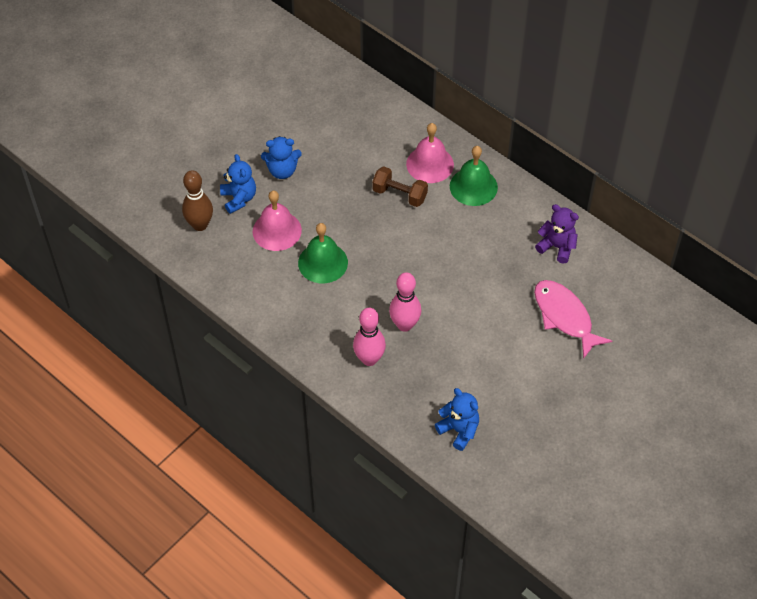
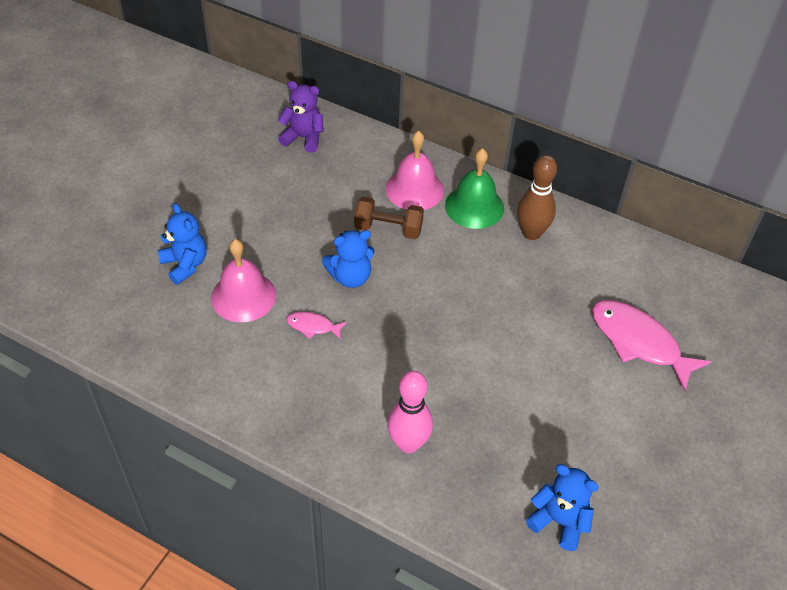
camera: 15 degrees left, 5 degrees down
brown bowling pin [182,170,213,231] -> brown bowling pin moved to [517,155,557,240]
blue teddy bear [261,136,302,179] -> blue teddy bear moved to [322,230,375,288]
green bell [298,223,348,283] -> pink fish [287,312,347,340]
pink bowling pin [389,272,421,332] -> none
purple teddy bear [535,204,579,264] -> purple teddy bear moved to [278,81,324,153]

